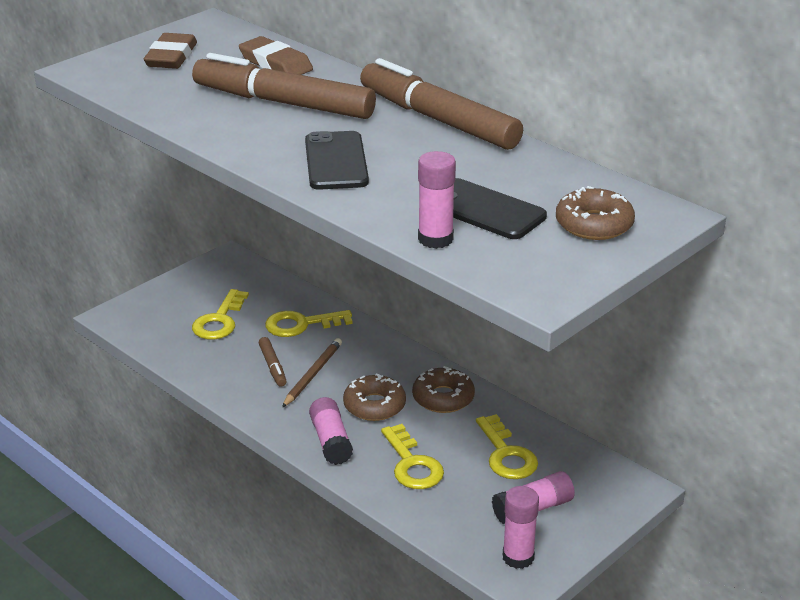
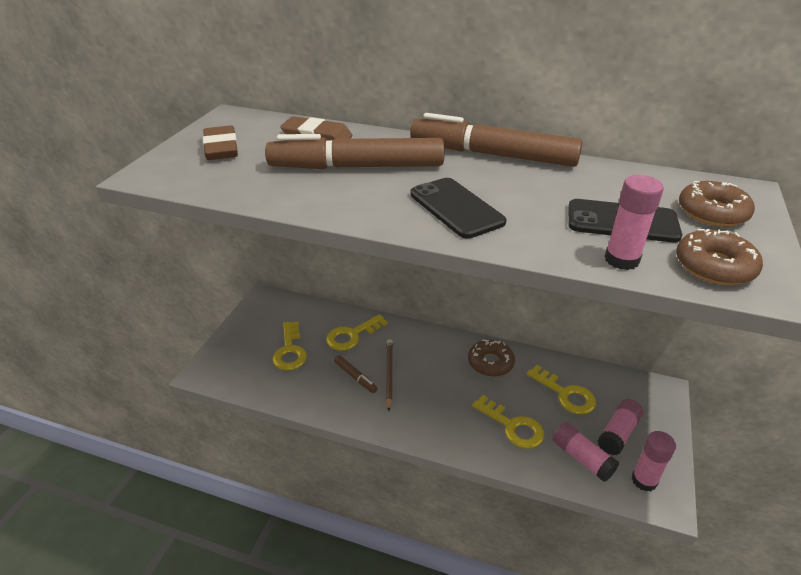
camera: 25 degrees left, 5 degrees up
pink glue stick [309,397,353,465] -> pink glue stick moved to [552,422,619,482]
brown donut [343,373,406,421] -> brown donut moved to [676,229,763,285]

